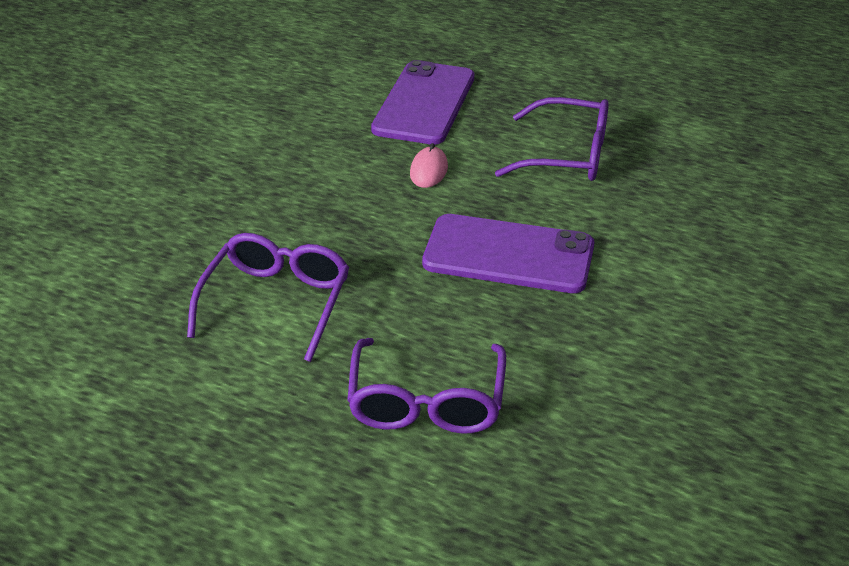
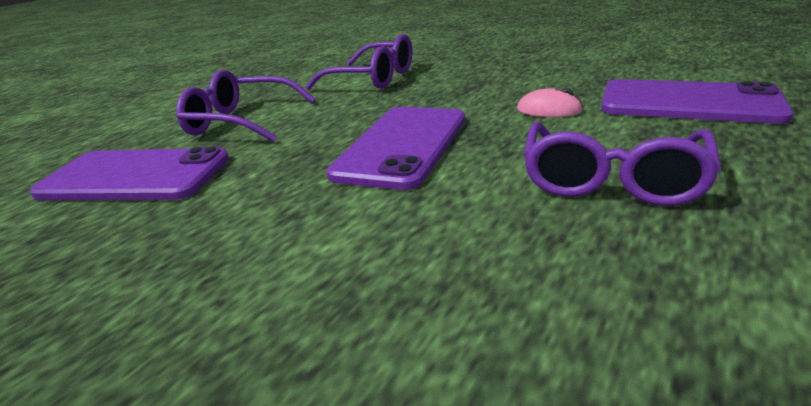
camera: 100 degrees right, 10 degrees down
none -> purple phone [30,147,229,200]

